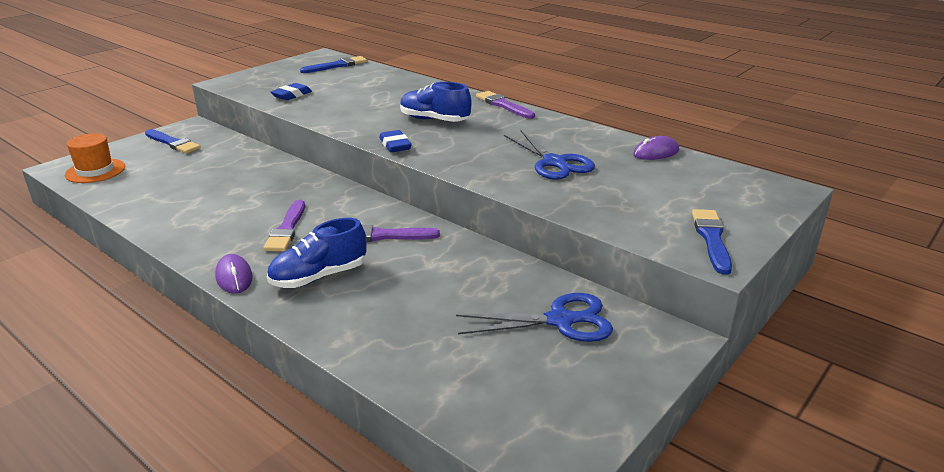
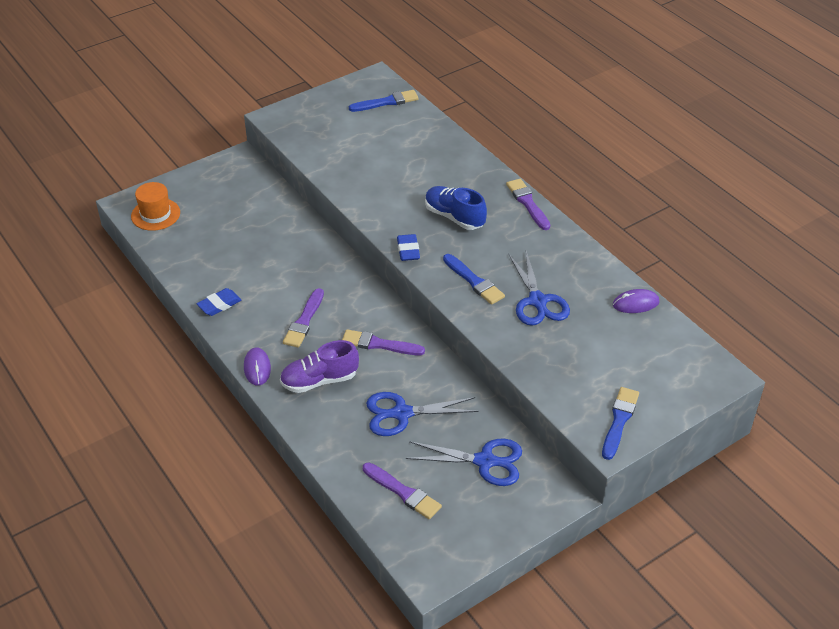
camera: 15 degrees right, 15 degrees up
blue brush [145,129,201,154] -> blue brush moved to [443,254,505,305]
blue shoe [267,218,367,288] -> purple shoe [280,340,359,393]
blue eraser [270,83,312,100] -> blue eraser moved to [197,288,242,316]
none -> purple brush [363,463,442,519]
none -> blue scissors [366,392,479,436]

